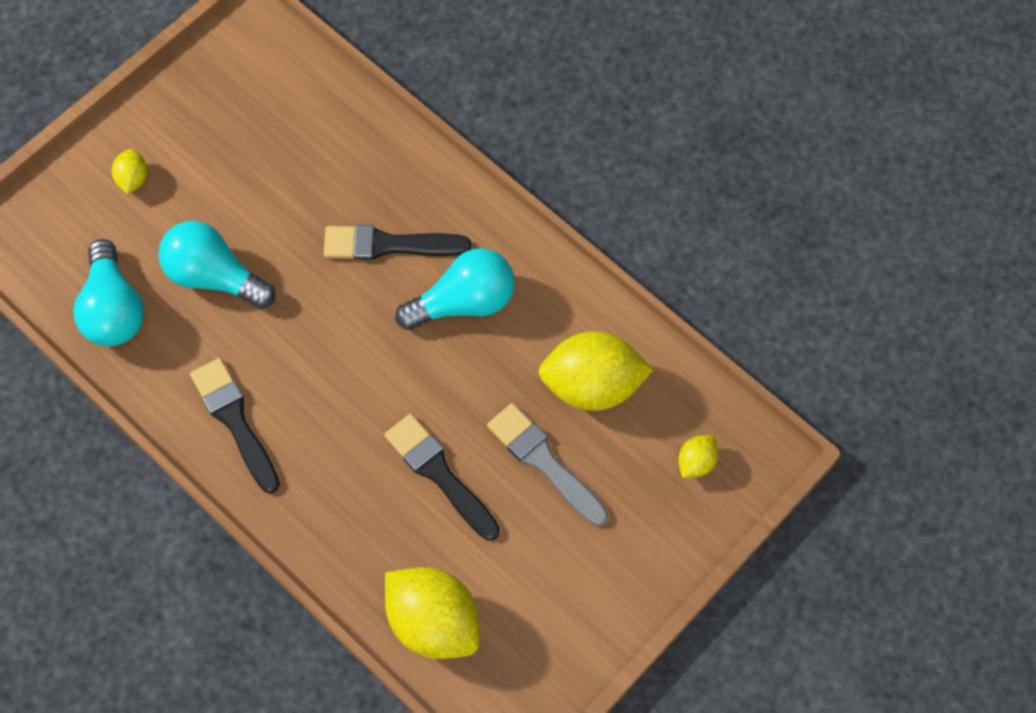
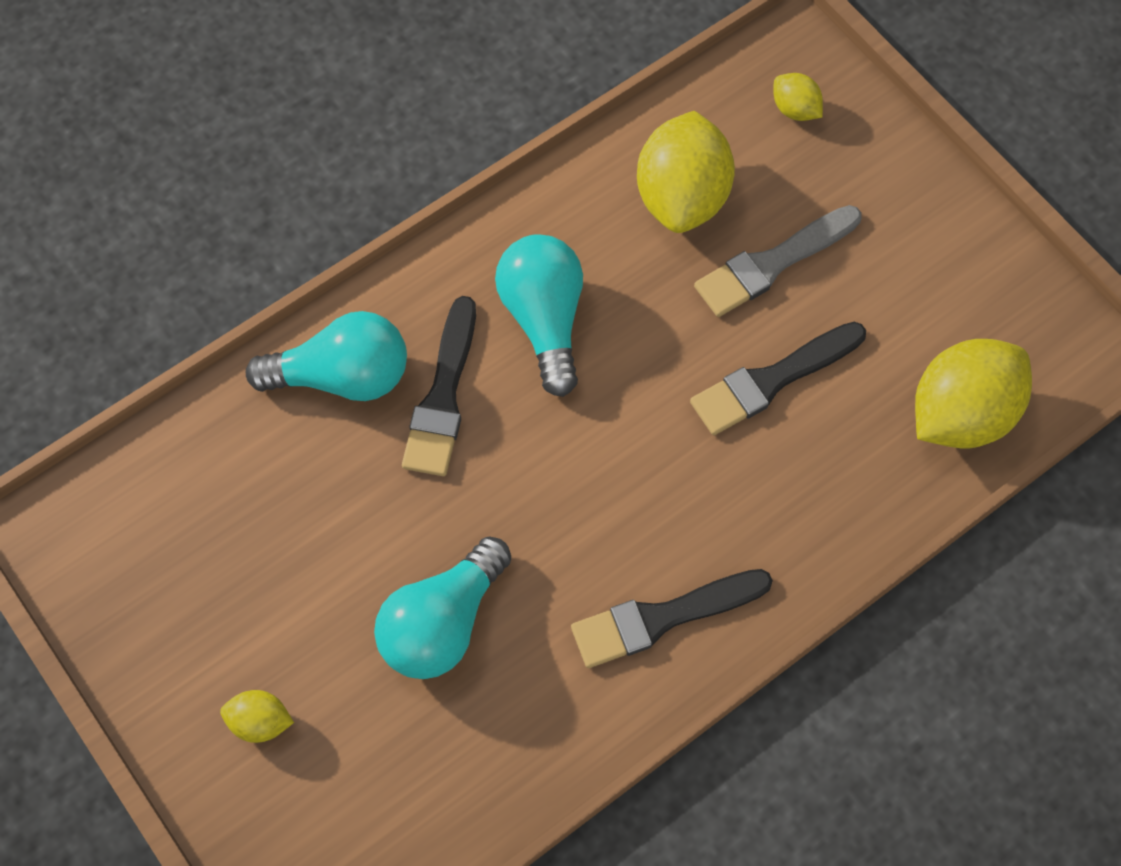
camera: 80 degrees left, 0 degrees up
turquoise light bulb [73,239,144,346] -> turquoise light bulb moved to [246,311,407,401]

